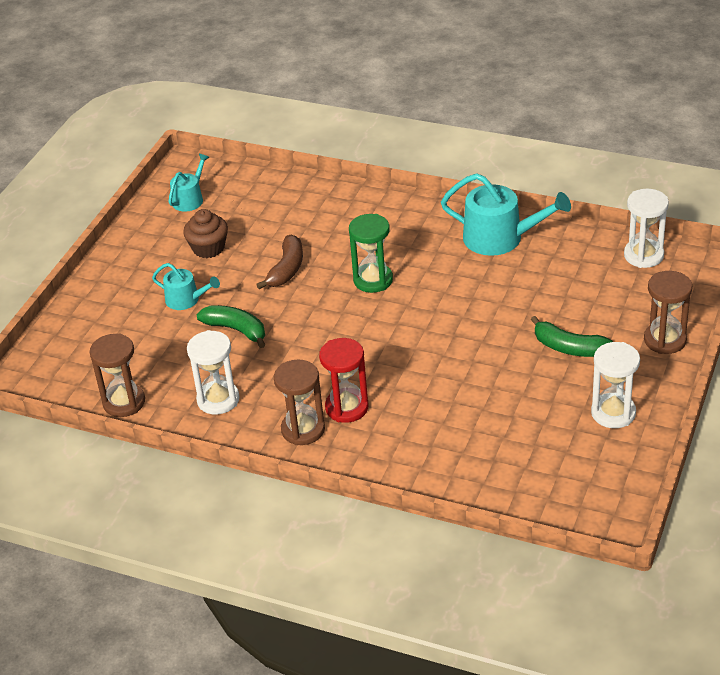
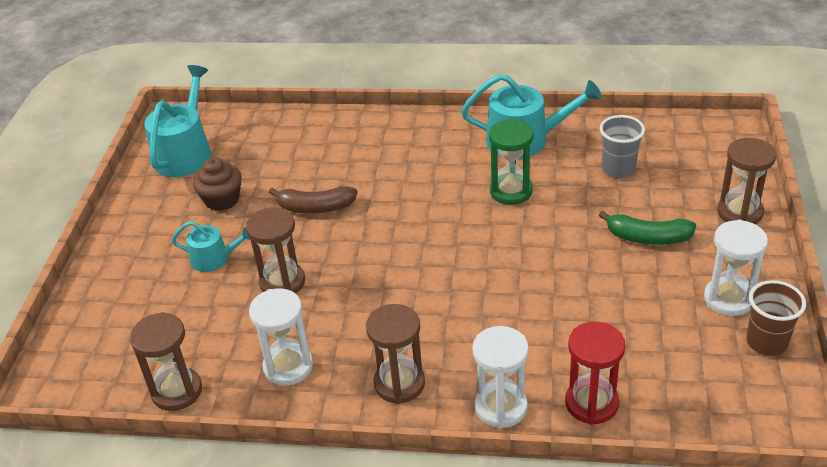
camera: 15 degrees left, 0 degrees up
turquoise watering can [169,154,209,212] -> turquoise watering can [144,65,212,177], size x1.76
green banana [197,305,265,348] -> brown hourglass [246,207,305,294]
brown banana [256,235,303,289] -> brown banana turned 90 degrees clockwise [269,186,358,214]
red hourglass [319,338,368,423] -> red hourglass moved to [565,322,626,425]
green hourglass [349,214,393,293] -> green hourglass moved to [489,119,534,205]
white hourglass [624,189,669,268] -> white hourglass moved to [472,326,529,429]
none -> grey cup [599,115,645,178]
none -> brown cup [746,280,806,356]

